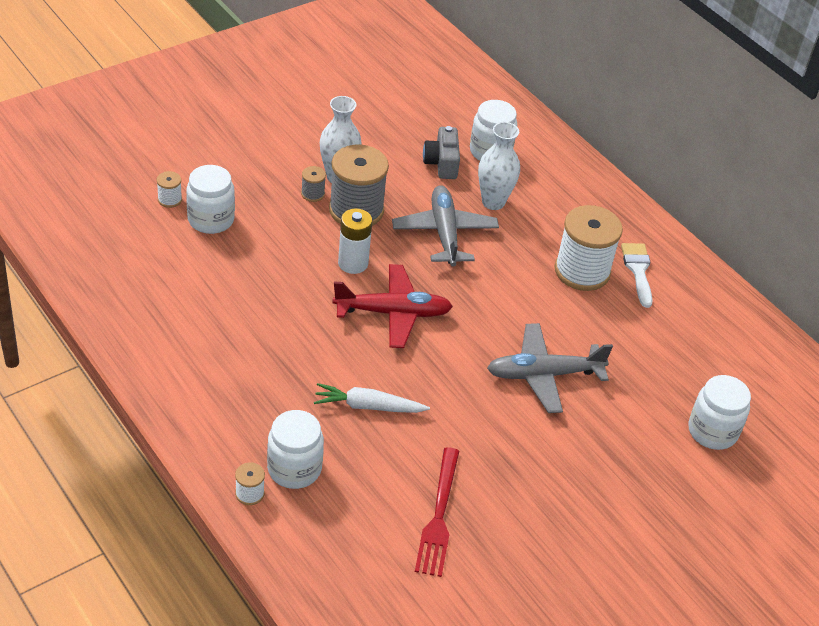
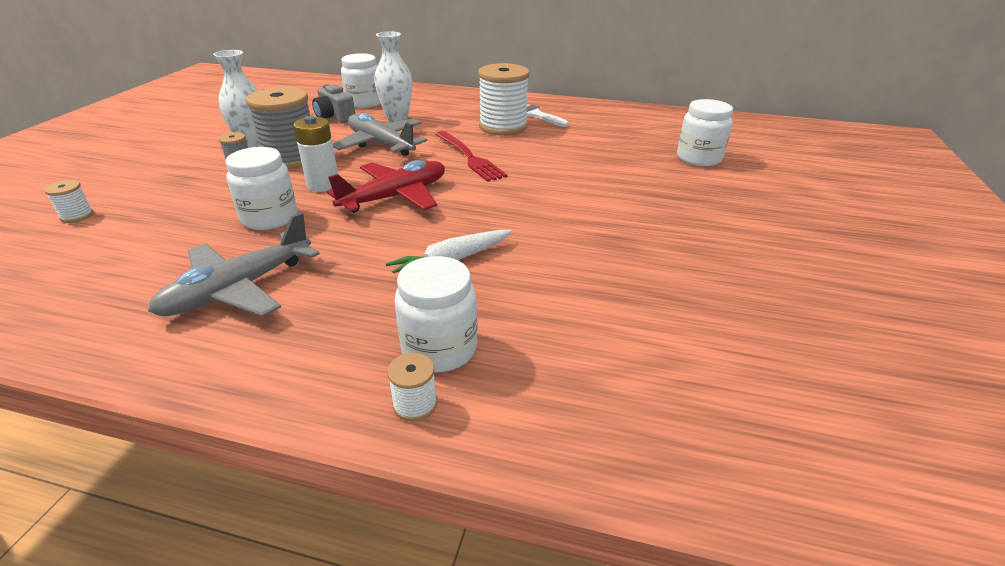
camera: 35 degrees left, 10 degrees down
white jar [186,165,235,234] -> white jar moved to [225,147,297,230]
red fork [415,447,459,577] -> red fork moved to [435,131,508,182]
grey plane [487,323,613,413] -> grey plane moved to [148,212,320,317]

